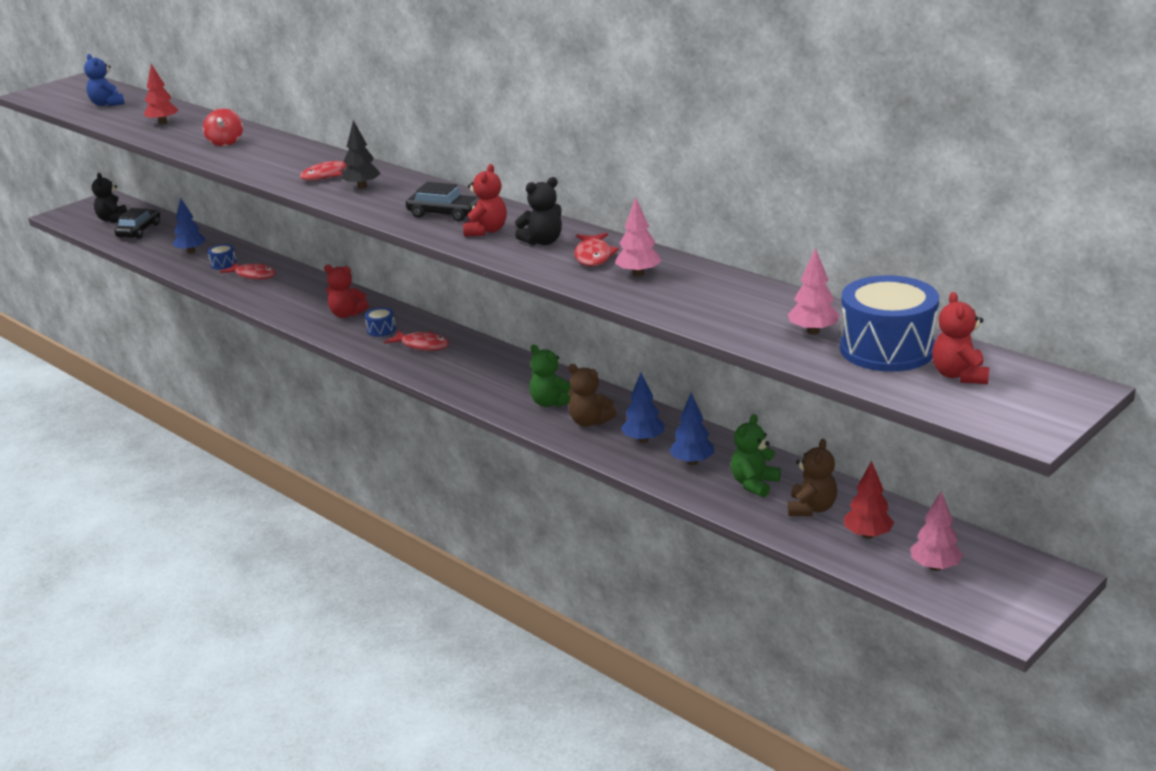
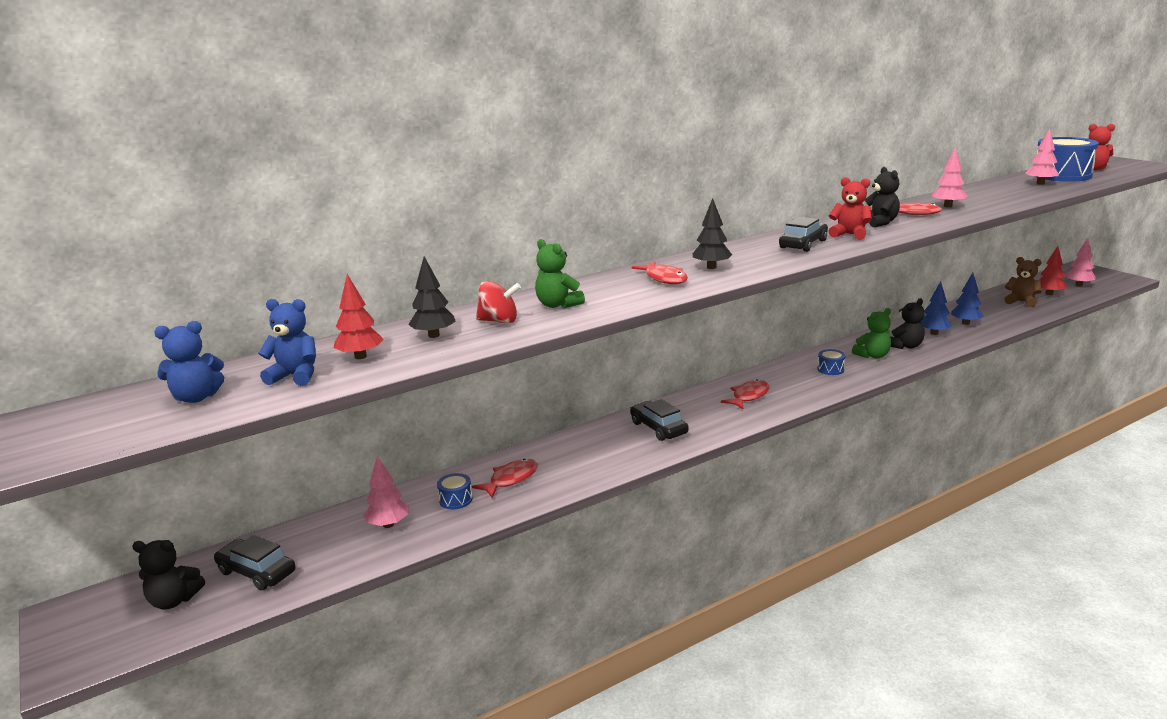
camera: 75 degrees left, 5 degrees down
blue tree [173,198,205,253] -> pink tree [363,456,409,528]
red teddy bear [324,264,369,318] -> black car [630,399,688,441]
blue drum [365,307,396,337] -> blue drum moved to [817,349,846,375]
brown teddy bear [568,364,616,427] -> black teddy bear [890,298,925,349]
green teddy bear [731,414,781,498] -> green teddy bear moved to [535,239,585,308]
none -> blue teddy bear [258,299,316,386]
none -> black tree [408,256,456,338]

